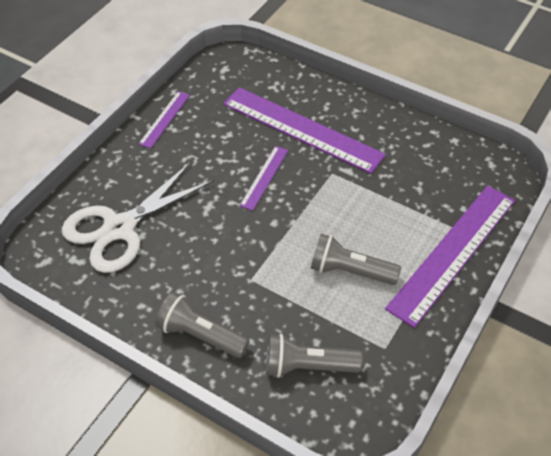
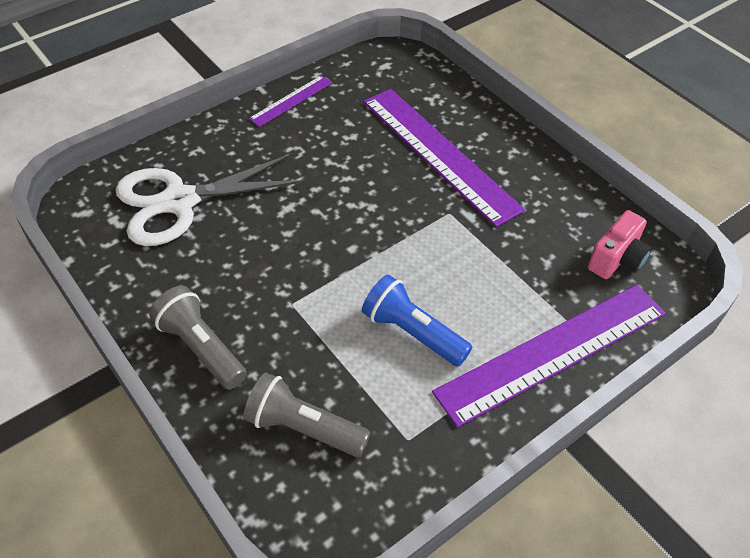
camera: 20 degrees right, 0 degrees up
purple ruler [239,146,288,211] -> none
grey flashlight [311,234,401,285] -> blue flashlight [362,274,472,367]
none -> pink camera [587,210,652,279]

